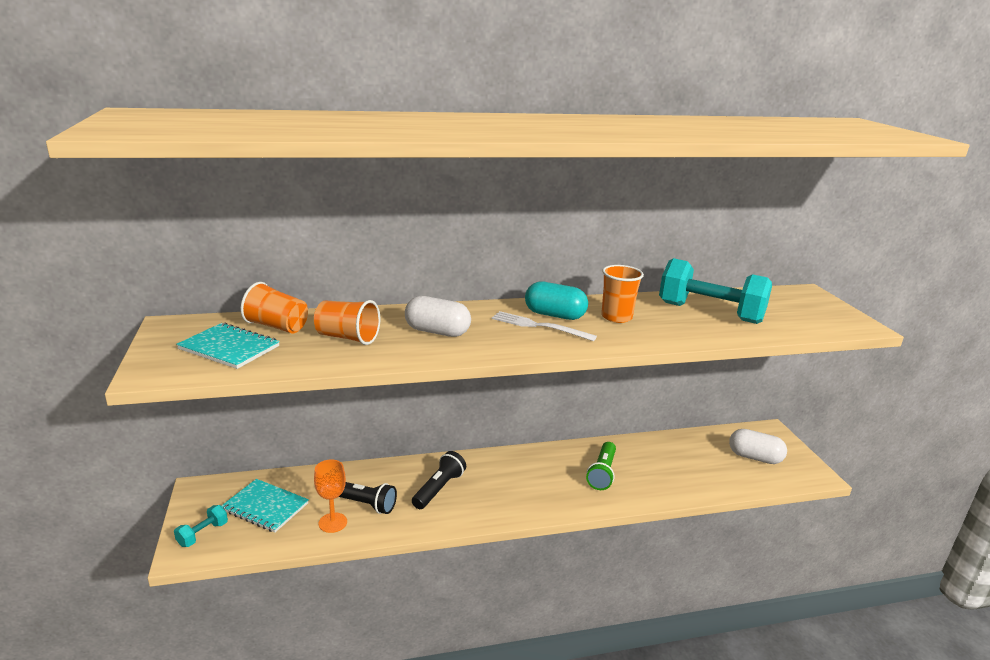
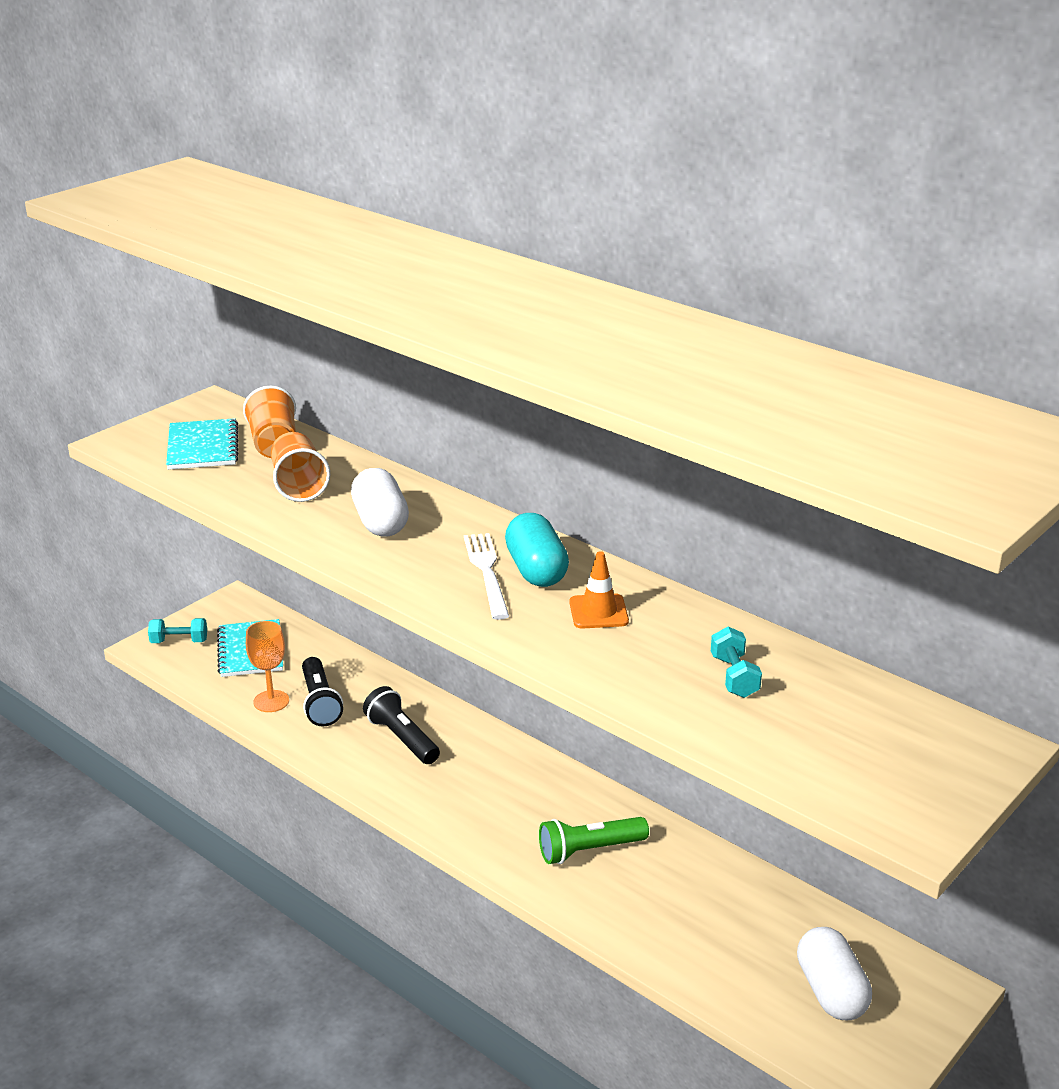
camera: 55 degrees right, 5 degrees up
black flashlight [412,451,466,509] -> black flashlight turned 120 degrees counterclockwise [363,686,440,764]
orange cup [601,265,644,323] -> orange traffic cone [569,551,629,628]
turquoise dumbbell [659,258,772,324] -> turquoise dumbbell [711,627,762,698], size x0.44

